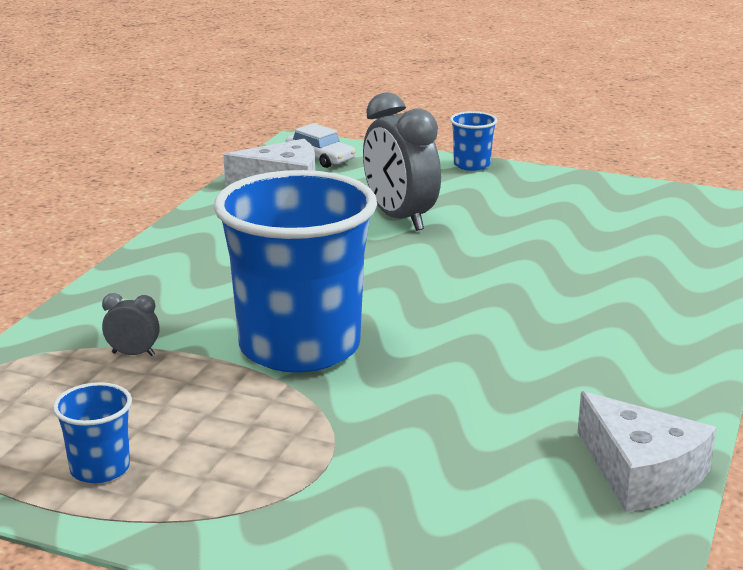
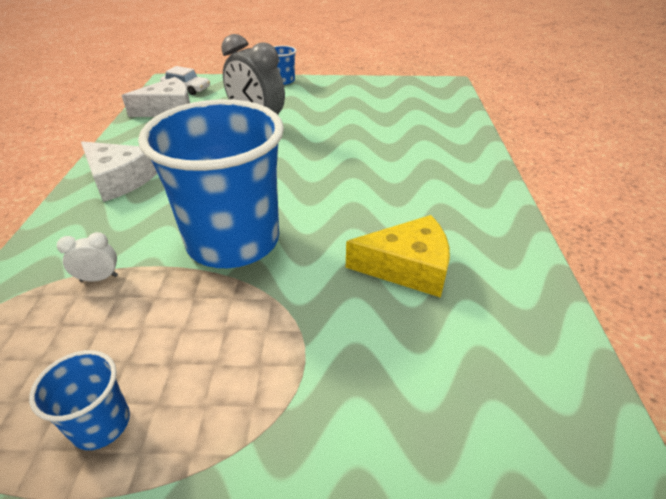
camera: 20 degrees left, 15 degrees up
grey clock [102,293,160,356] -> white clock [57,232,118,282]
white cheese [577,391,716,512] -> white cheese moved to [81,141,157,202]
none -> yellow cheese [346,215,450,298]

